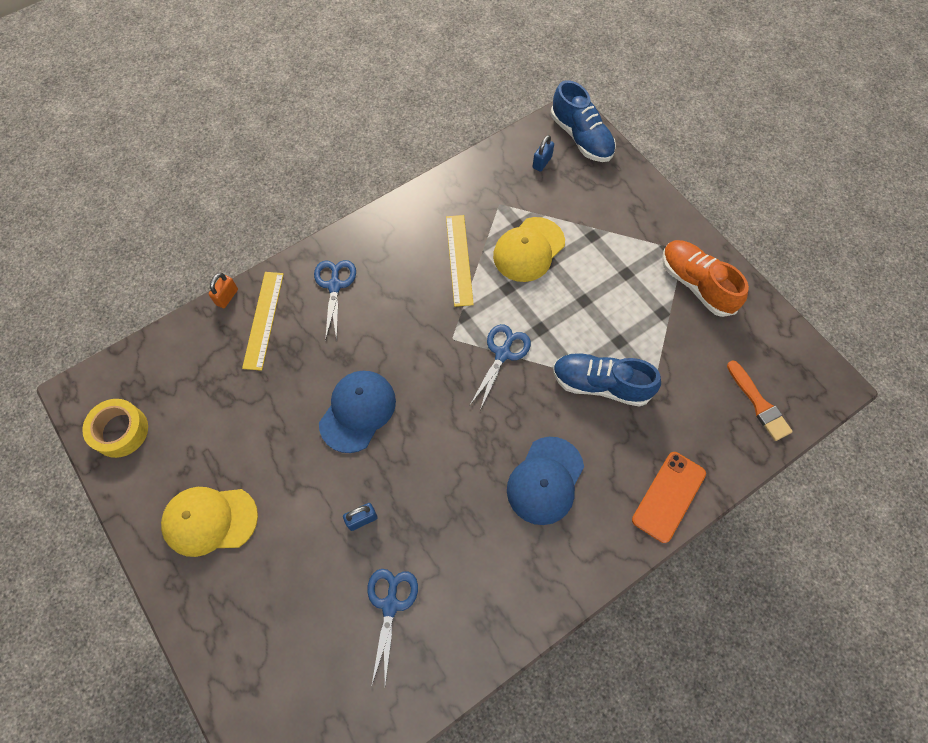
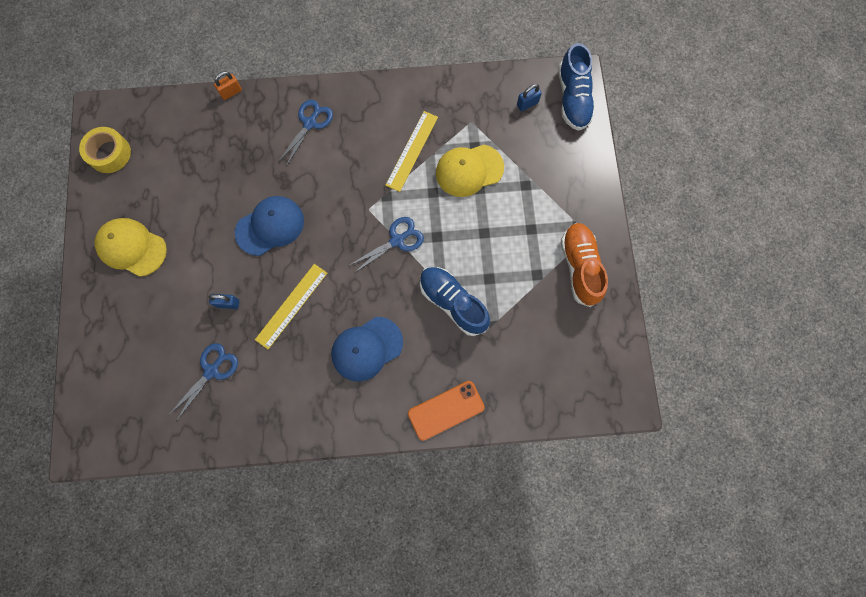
camera: 30 degrees right, 10 degrees up
yellow ruler [242,272,284,371] -> yellow ruler moved to [255,264,327,350]
orange brush [727,360,793,441] -> none

